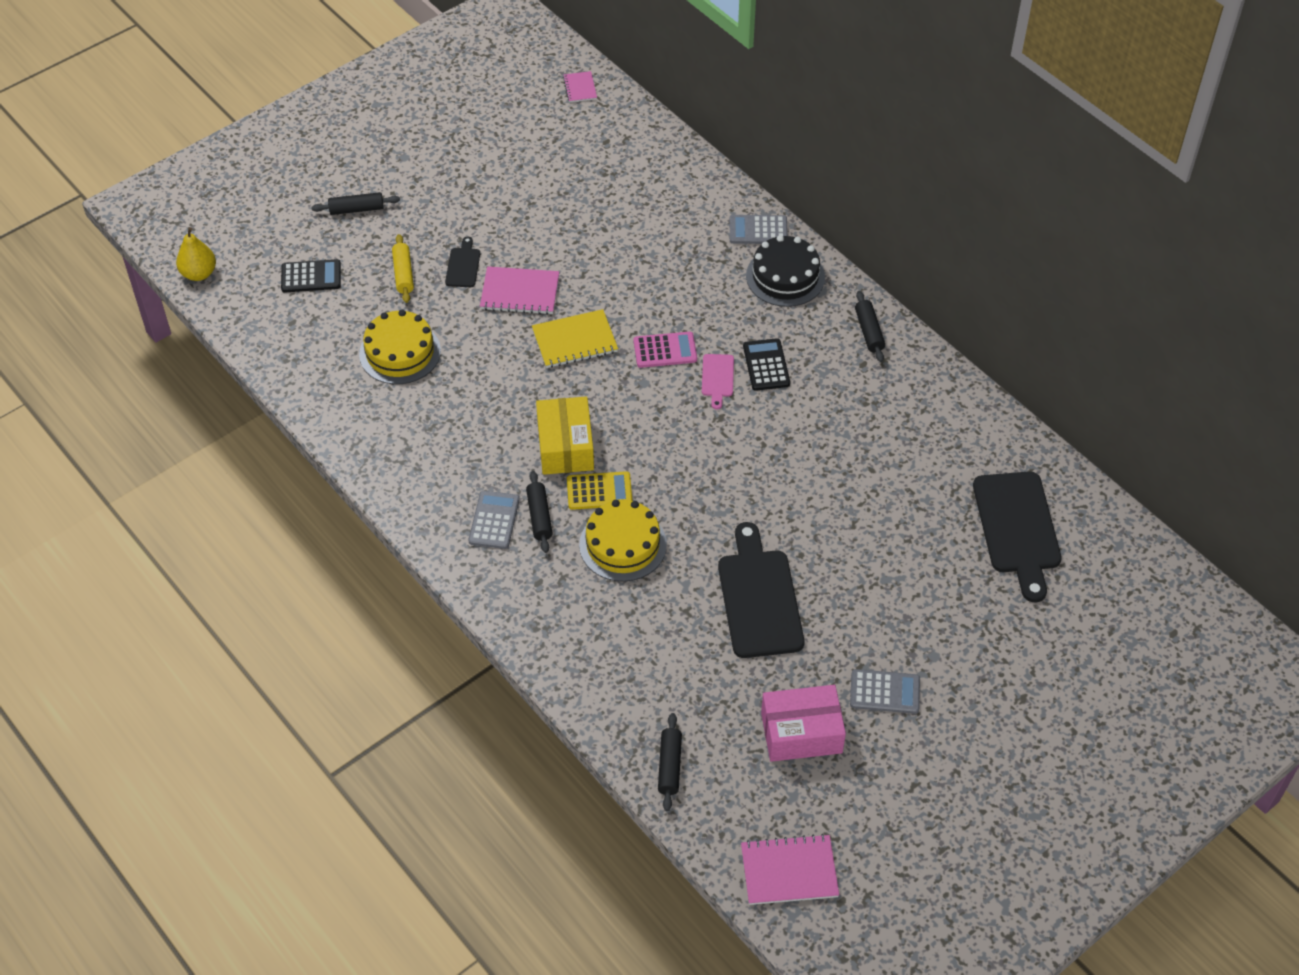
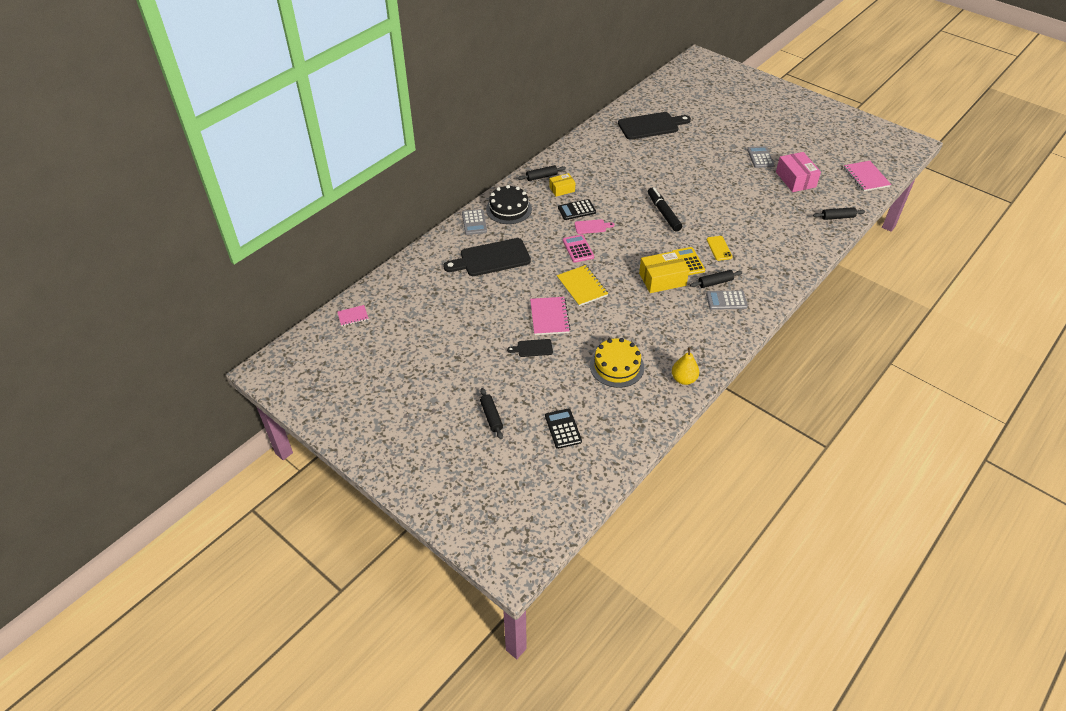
camera: 100 degrees left, 5 degrees down
yellow pear [176,227,216,281] -> yellow pear moved to [672,347,699,385]
yellow rolling pin [392,234,414,303] -> none
yellow cake [579,500,667,582] -> yellow phone [707,236,733,261]
black cutting board [718,522,804,658] -> black cutting board moved to [443,238,531,276]
none -> yellow box [549,173,575,197]
none -> black marker [648,187,682,232]

